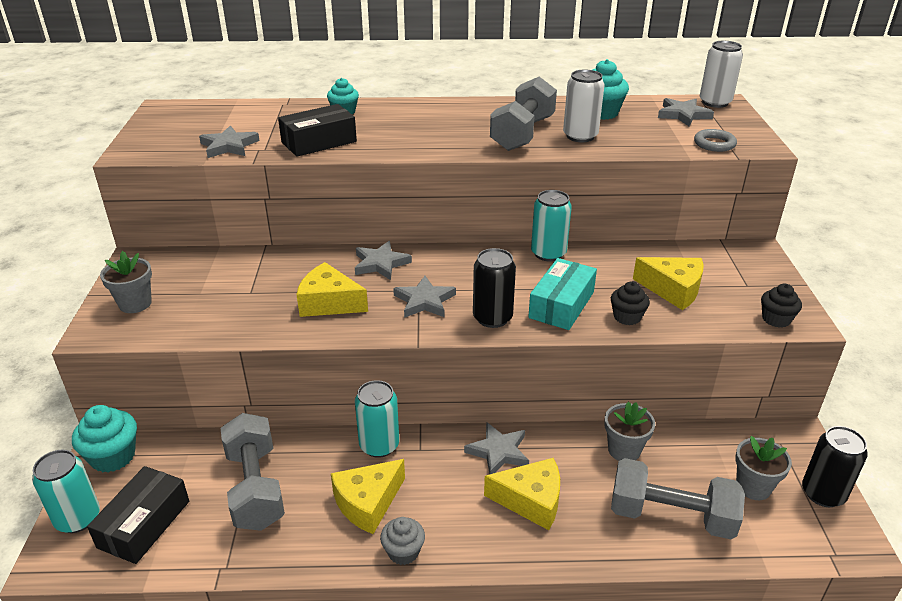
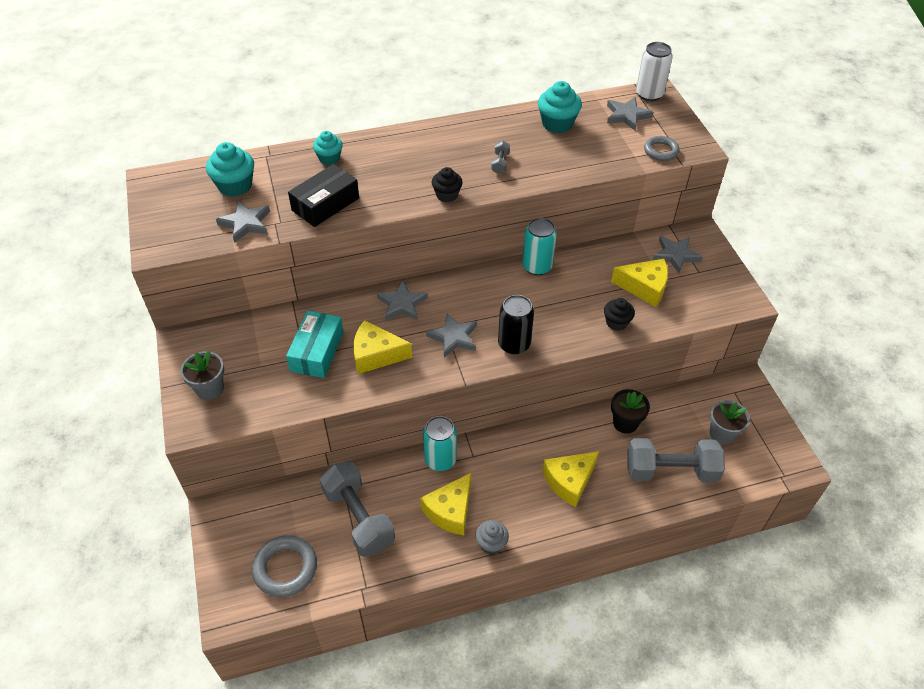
camera: 15 degrees left, 15 degrees up
turquoise can [32,449,100,533] -> none
turquoise cupcake [72,405,137,472] -> turquoise cupcake moved to [206,142,254,197]
black box [87,466,189,564] -> grey ring [252,535,317,597]
grey star [464,422,529,474] -> grey star moved to [653,236,703,273]
yellow cheese [484,458,560,530] -> yellow cheese turned 150 degrees clockwise [543,451,599,507]
grey dumbbell [490,77,557,151] -> grey dumbbell [491,141,510,174], size x0.42
turquoise box [528,258,597,330] -> turquoise box moved to [286,311,344,378]
white can [563,70,605,142] -> none
grey flower pot [604,402,655,461] -> black flower pot [611,389,650,434]
black cupcake [761,284,802,328] -> black cupcake moved to [432,167,462,202]
black can [802,426,868,507] -> none

